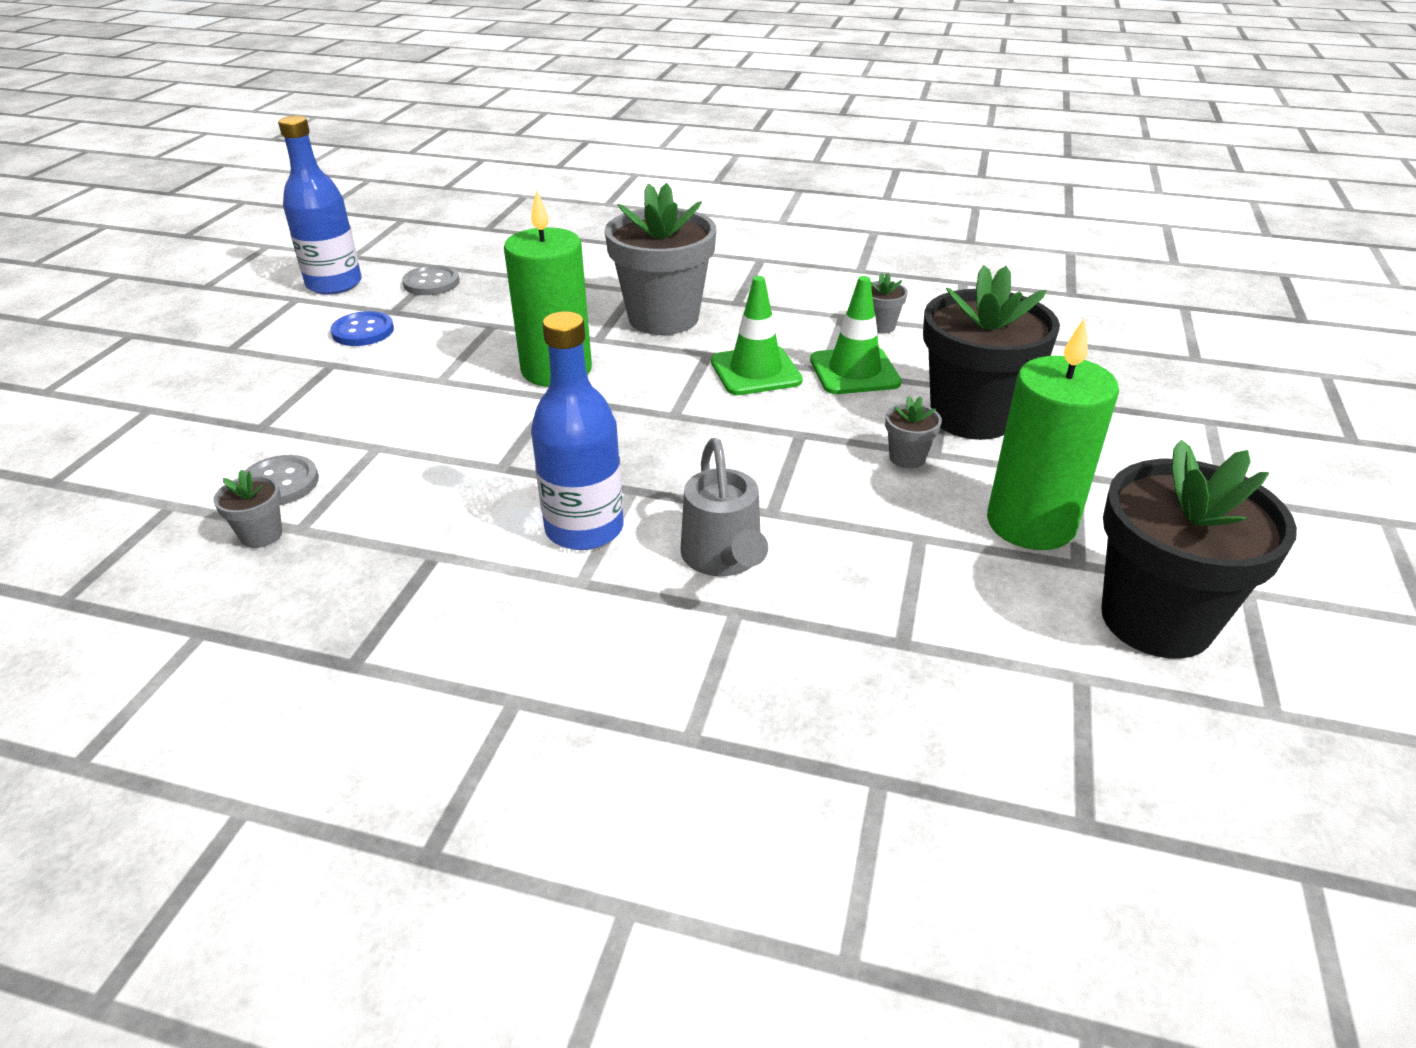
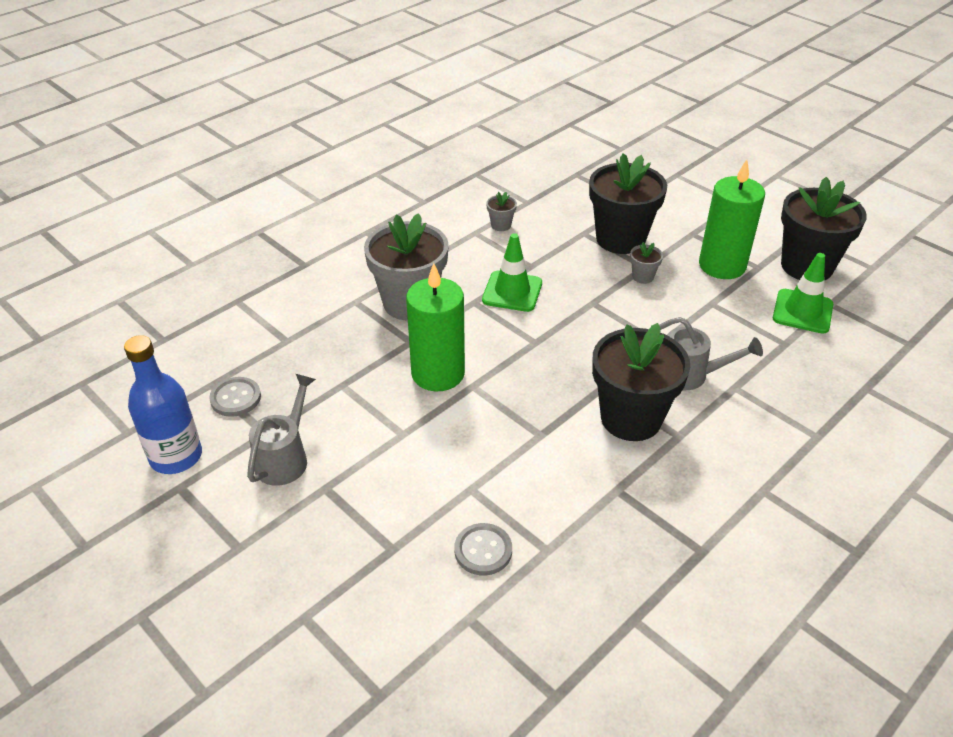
camera: 60 degrees left, 5 degrees up
grey flower pot [213,470,282,548] -> none
blue button [330,311,394,346] -> grey watering can [247,374,316,486]
blue bottle [531,311,624,550] -> black flower pot [592,323,690,441]
green traffic cone [810,276,901,394] -> green traffic cone moved to [773,253,833,334]

